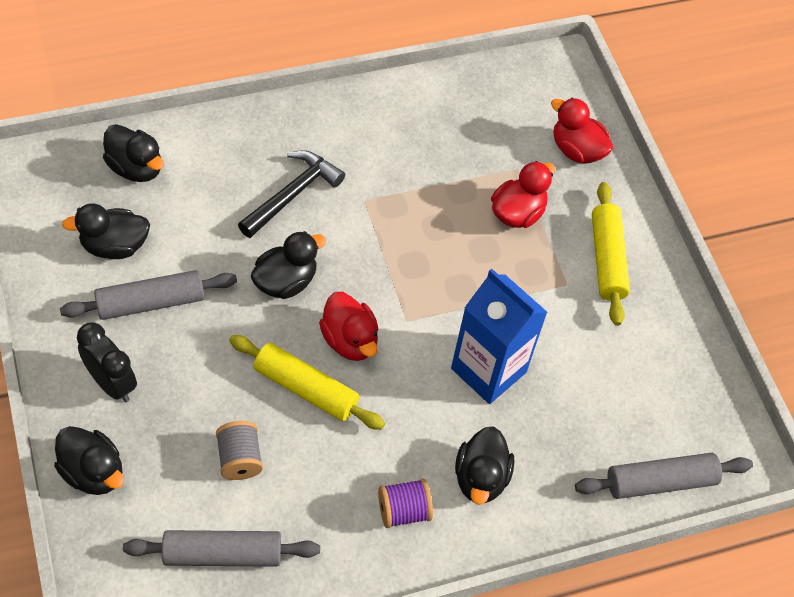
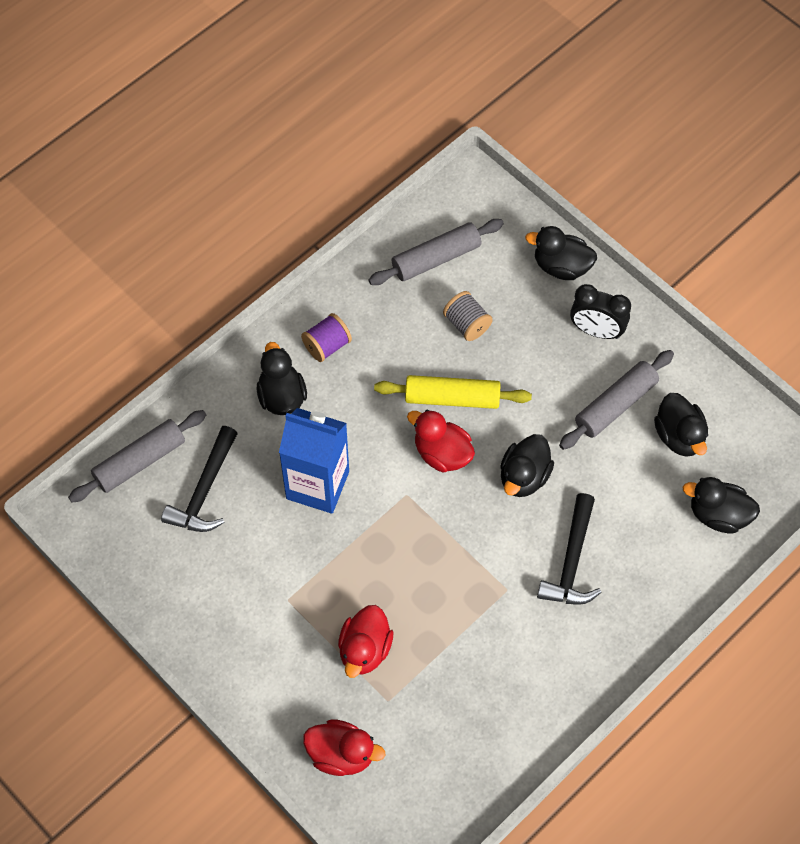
camera: 160 degrees right, 5 degrees up
black duck [62,203,150,259] -> black duck turned 105 degrees clockwise [654,393,708,457]
yellow rolling pin [592,182,630,326] -> none
none -> black hammer [161,426,238,532]

